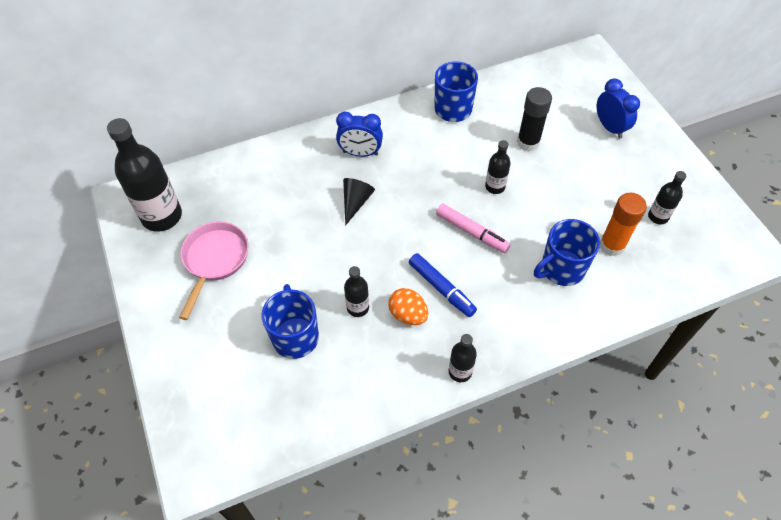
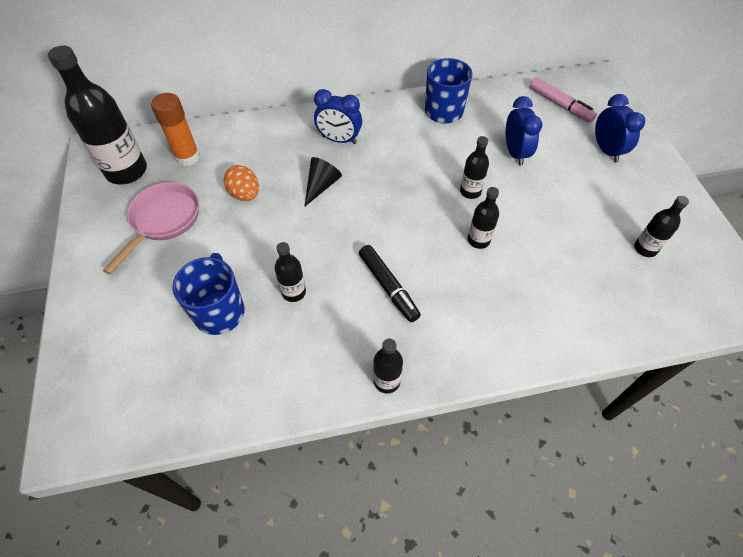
camera: 10 degrees right, 0 degrees up
orange egg [388,288,428,325] -> orange egg moved to [224,165,259,201]
blue marker [409,253,477,317] -> black marker [359,245,421,322]
pink marker [436,203,510,253] -> pink marker moved to [530,77,597,123]
black glue stick [517,87,552,151] -> blue clock [506,96,543,166]
blue mug [534,219,600,286] -> none
orange glue stick [600,193,647,256] -> orange glue stick moved to [151,93,200,166]
none -> black bottle [468,187,499,249]

